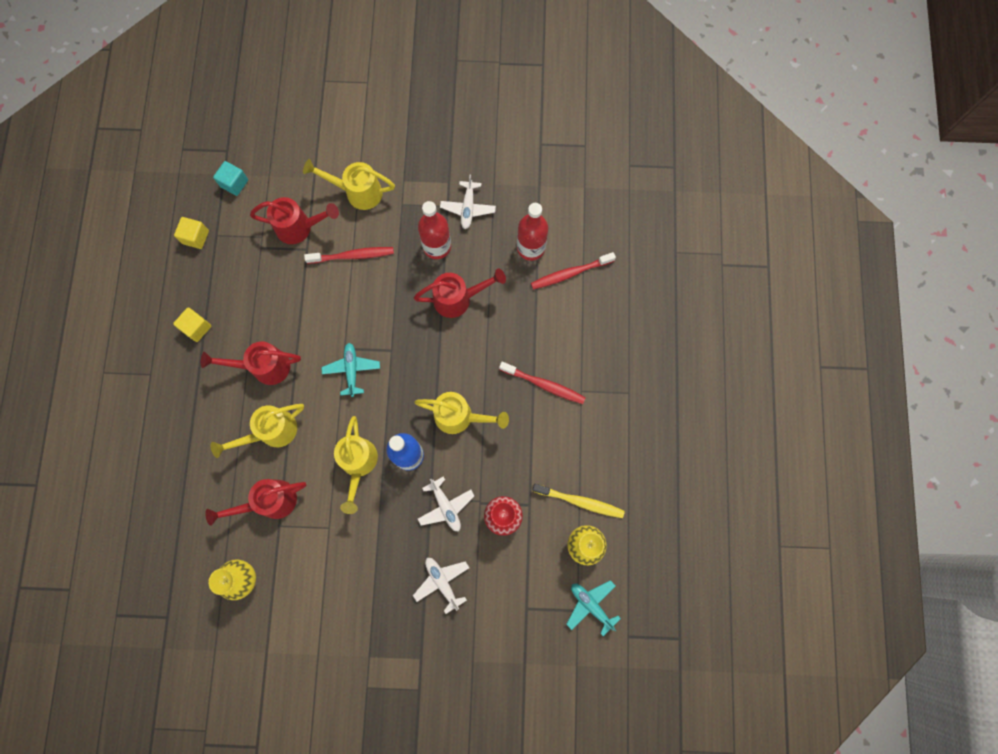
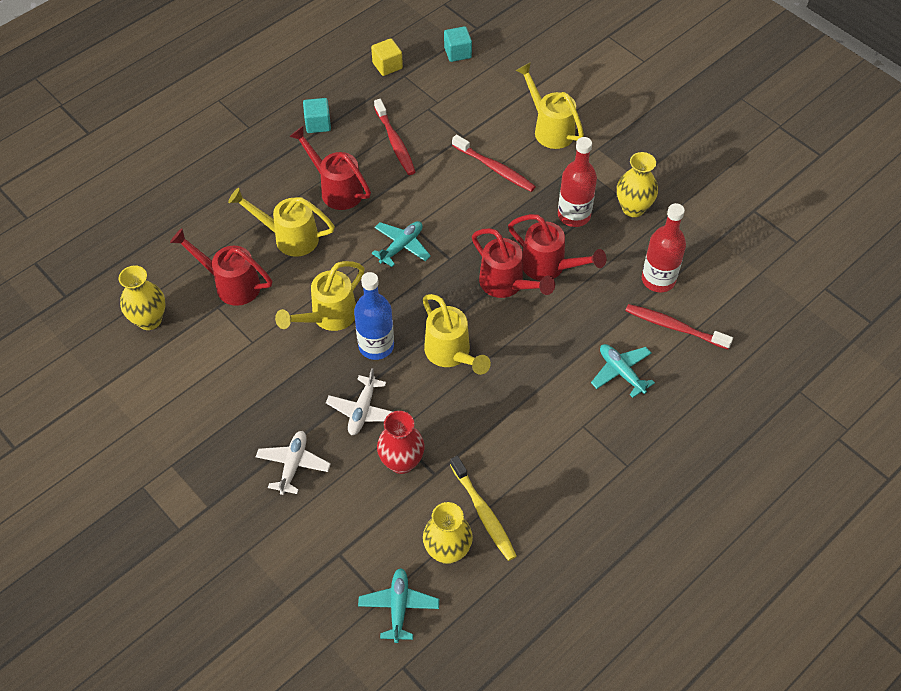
camera: 45 degrees right, 20 degrees down
yellow cube [173,307,211,342] -> turquoise cube [303,98,331,133]
red watering can [250,197,339,244] -> red watering can moved to [472,228,555,298]
white plane [440,175,496,229] -> yellow vase [617,152,658,217]
red toothbrush [499,362,586,404] -> red toothbrush moved to [374,99,415,175]
none -> turquoise plane [591,344,655,398]

